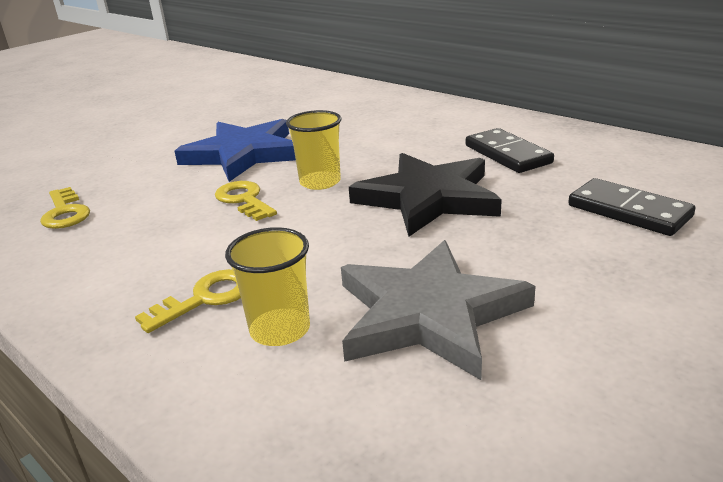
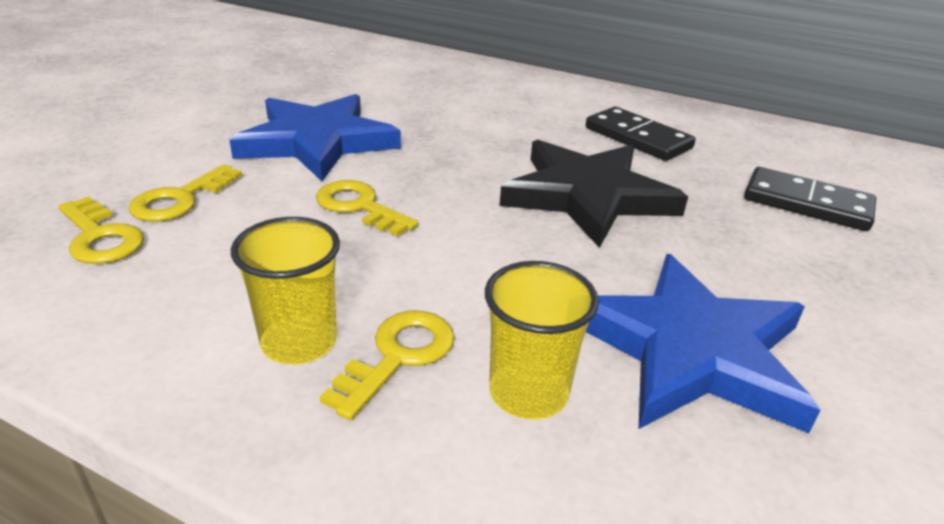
camera: 20 degrees left, 5 degrees up
yellow cup [286,110,341,190] -> yellow cup moved to [231,217,340,364]
grey star [341,240,536,380] -> blue star [586,254,821,433]
none -> yellow key [129,164,242,221]

